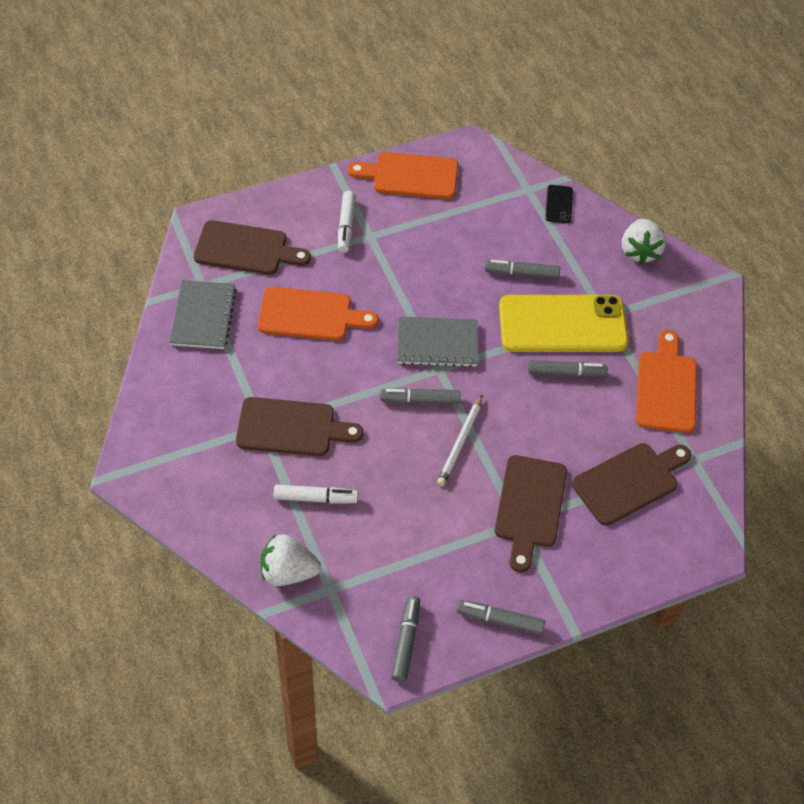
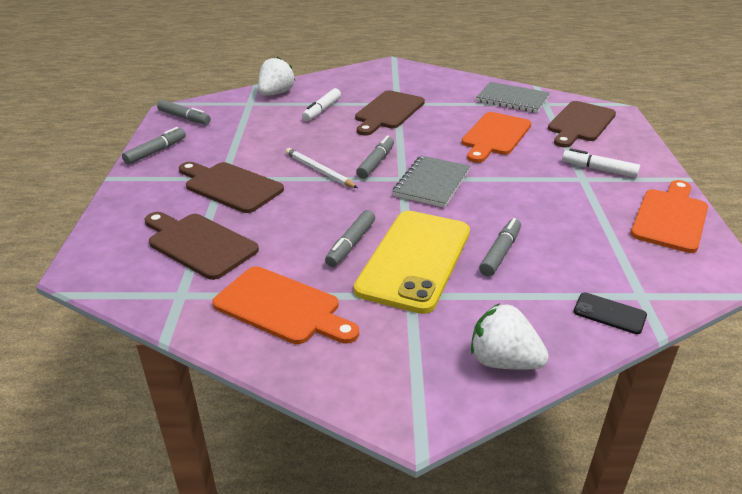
camera: 115 degrees right, 20 degrees down
brown cutting board [572,443,691,526] -> brown cutting board turned 135 degrees clockwise [145,212,259,280]

